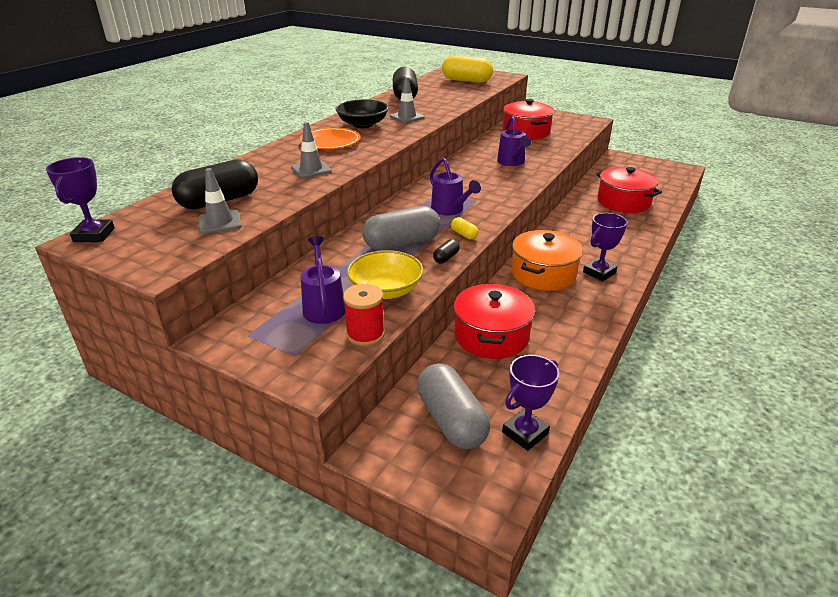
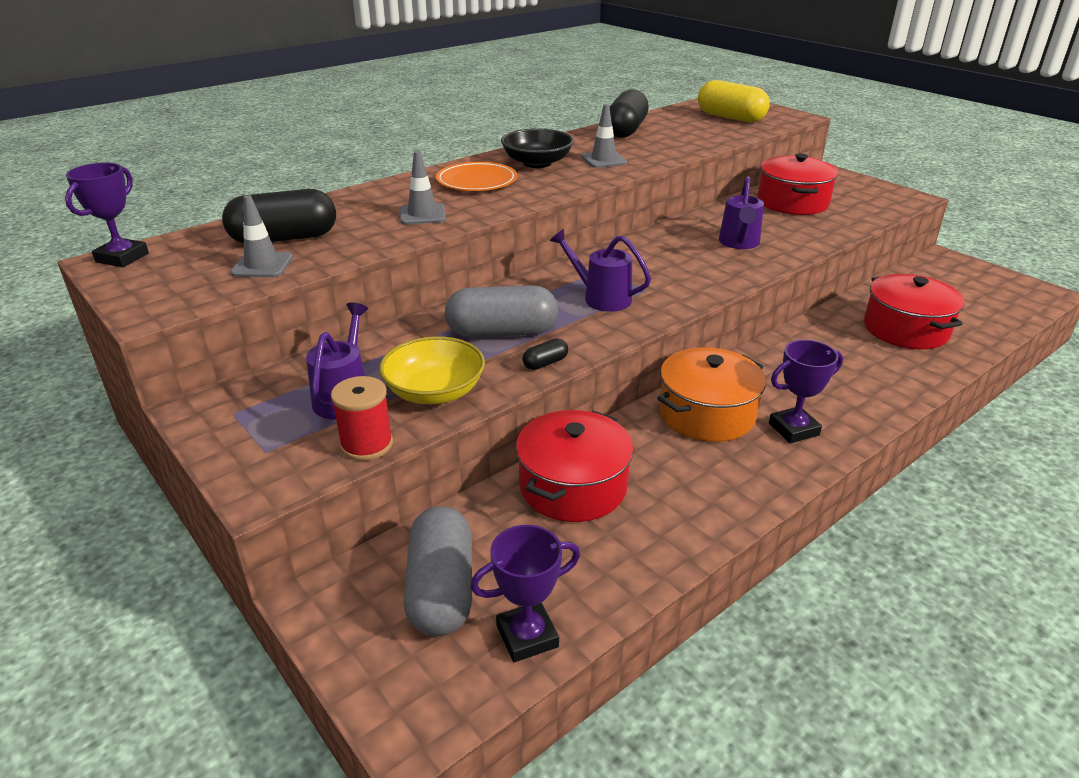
camera: 20 degrees right, 0 degrees up
purple watering can [430,158,481,215] -> purple watering can turned 135 degrees clockwise [550,229,651,312]
yellow capsule [451,217,479,239] -> none

